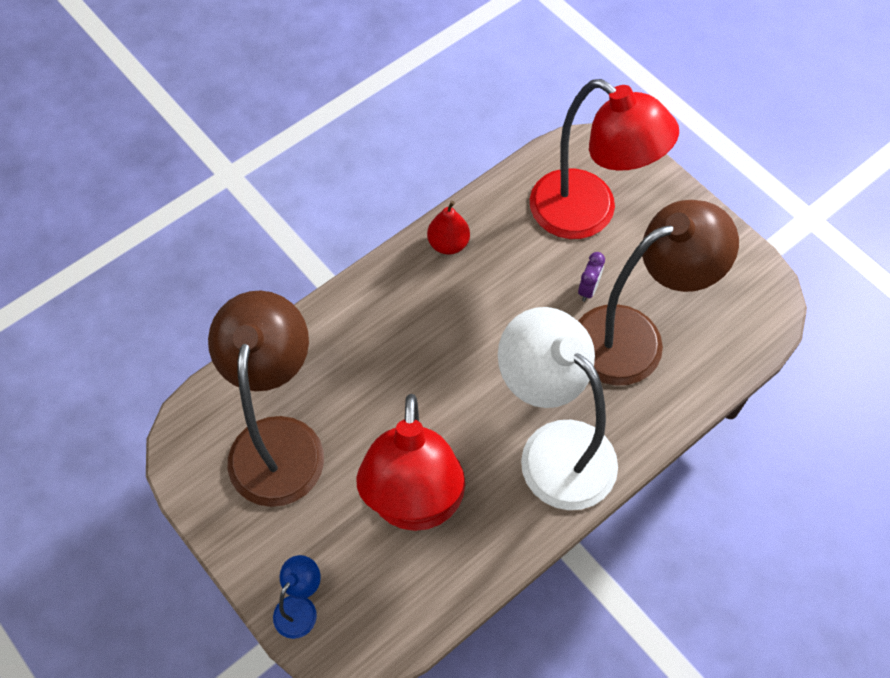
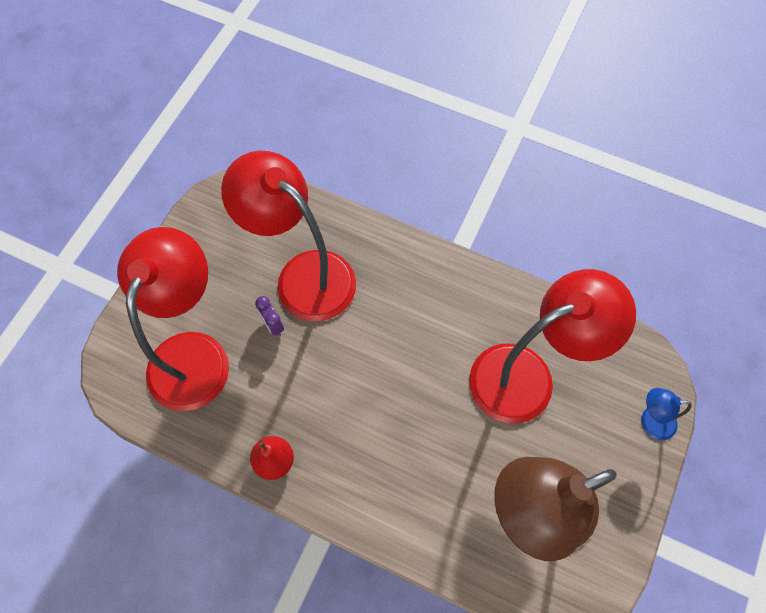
camera: 115 degrees left, 5 degrees up
white lamp [498,307,618,510] -> none
brown lamp [578,200,739,386] -> red lamp [221,151,356,321]
purple clock [578,252,605,301] -> purple clock turned 120 degrees counterclockwise [255,296,284,336]

